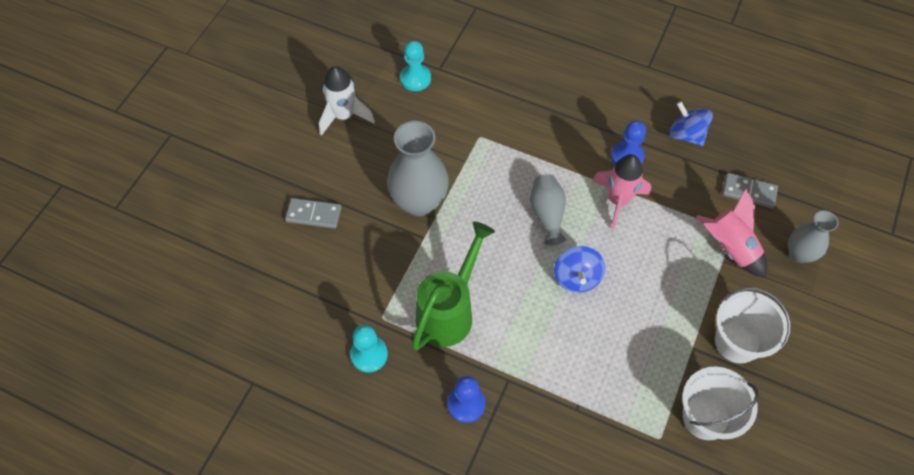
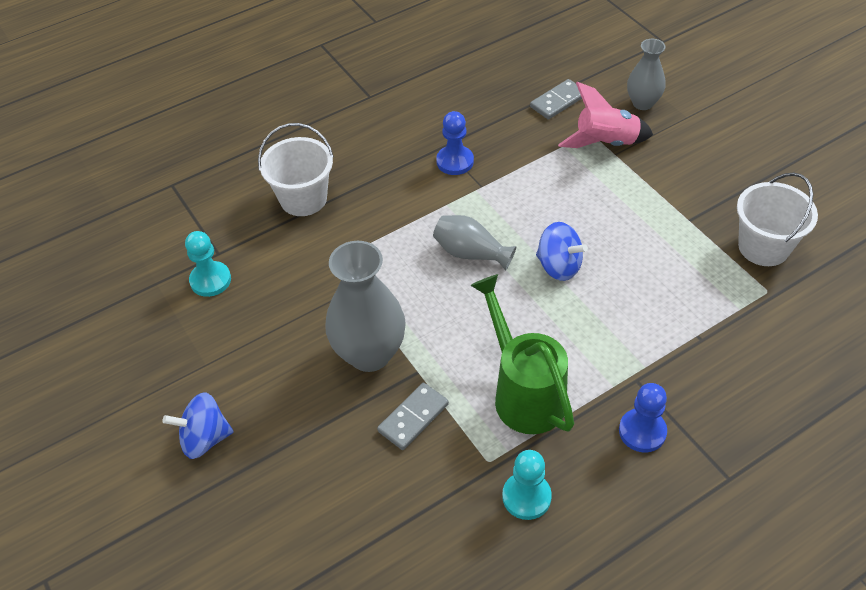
camera: 55 degrees left, 10 degrees down
grey domino [285,198,342,229] -> grey domino moved to [377,383,449,450]
white rocket [319,66,375,136] -> none
pink rocket [592,154,651,229] -> none
blue spinning top [669,101,713,146] -> blue spinning top moved to [163,392,234,459]
white bucket [715,288,791,363] -> white bucket moved to [258,123,334,216]

